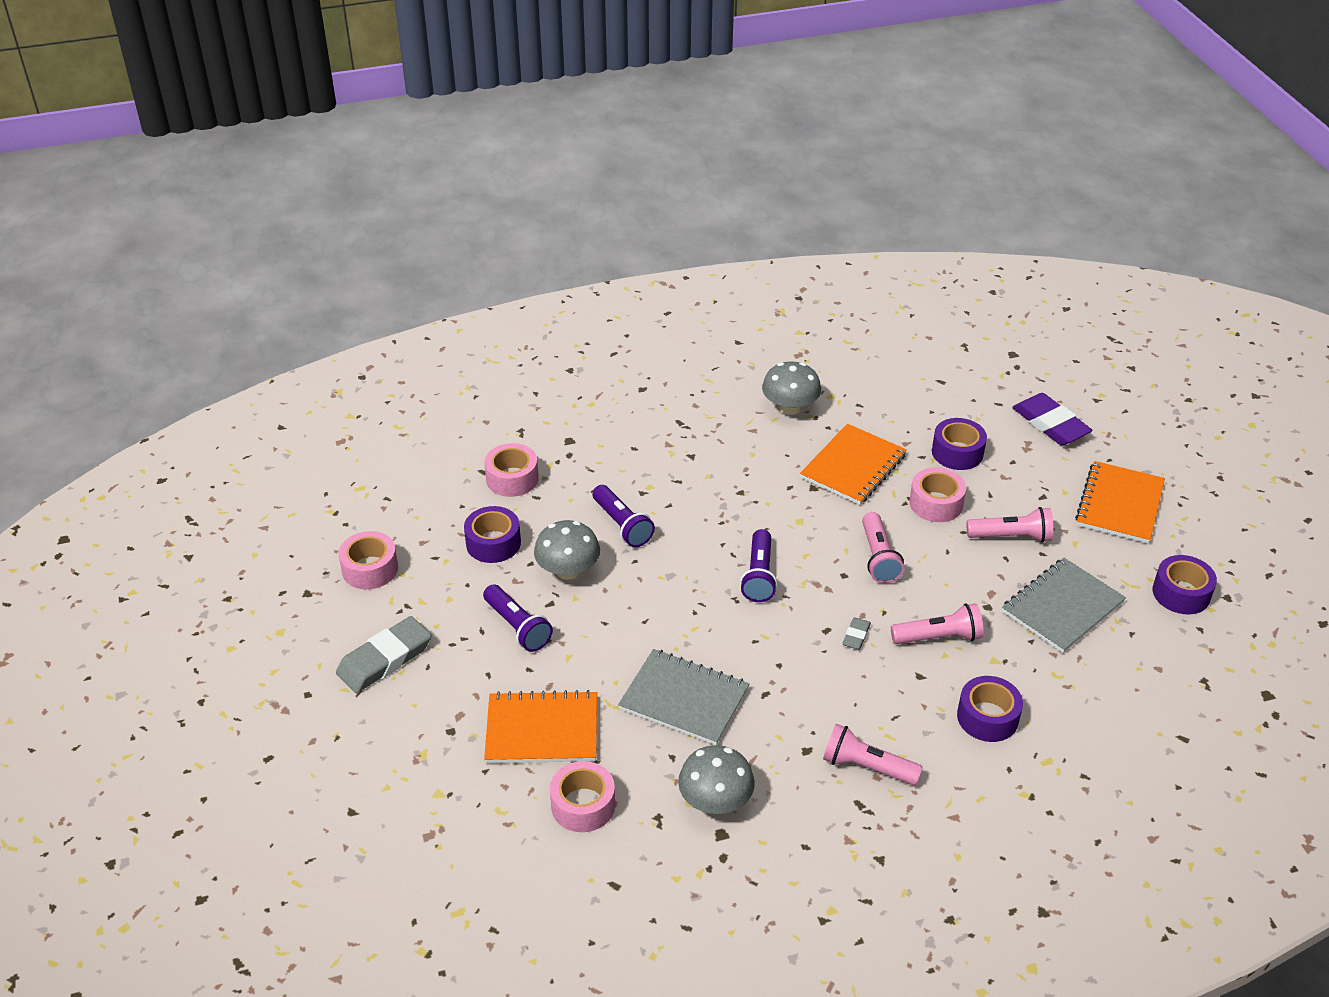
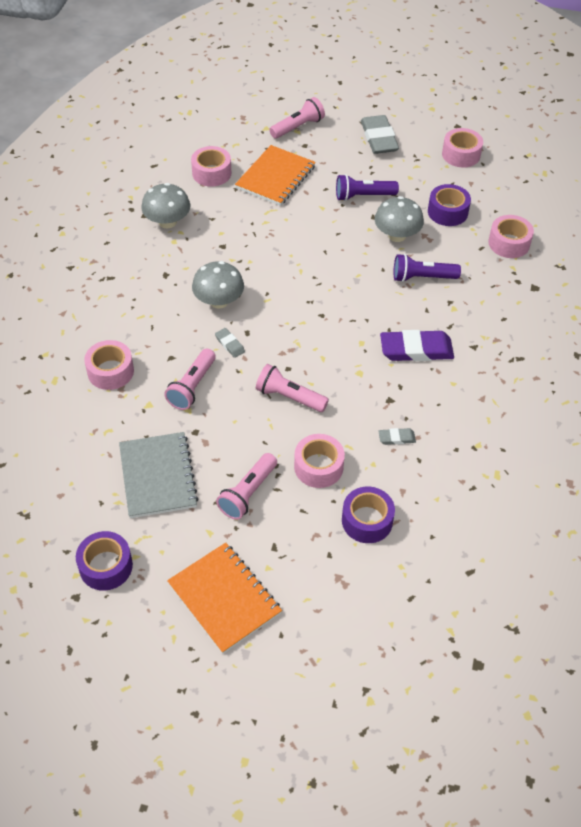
camera: 120 degrees right, 10 degrees up
grey notebook [618,649,750,745] -> none
purple flashlight [740,529,777,602] -> none
grey mushroom [762,361,821,415] -> grey mushroom moved to [192,261,244,309]
orange notebook [800,424,907,505] -> grey eraser [378,428,416,445]
pink flashlight [823,724,923,785] -> pink flashlight moved to [269,97,325,139]
purple tape [957,676,1023,742] -> pink tape [84,340,134,390]
purple eraser [1012,393,1093,445] -> purple eraser moved to [380,330,454,361]

